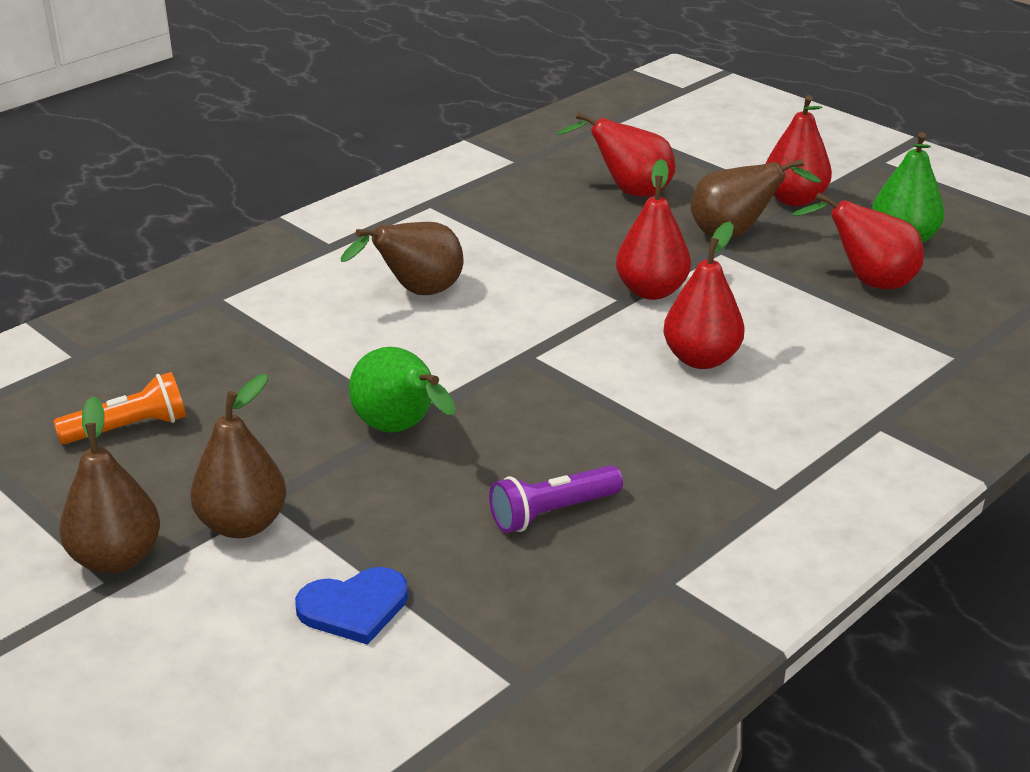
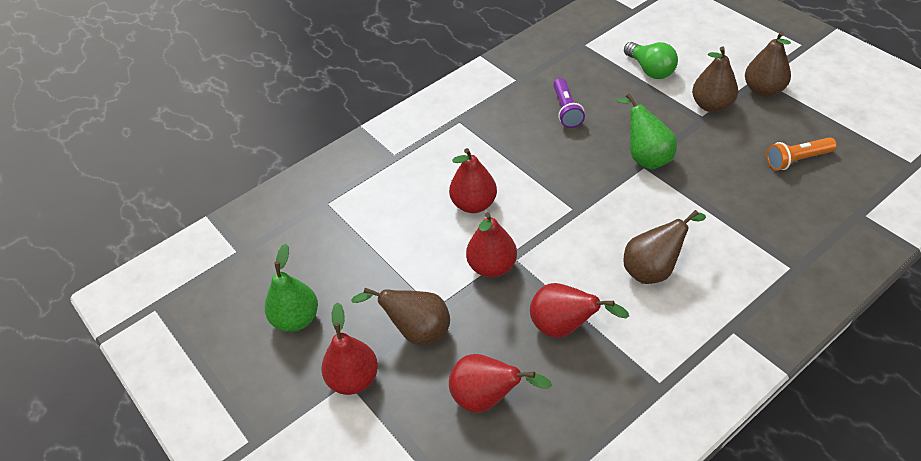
camera: 170 degrees left, 15 degrees up
blue heart [295,567,408,645] -> green light bulb [624,42,678,79]
purple flashlight [489,465,623,533] -> purple flashlight turned 105 degrees clockwise [553,78,585,128]
red pear [792,193,924,289] -> red pear moved to [530,283,629,338]

